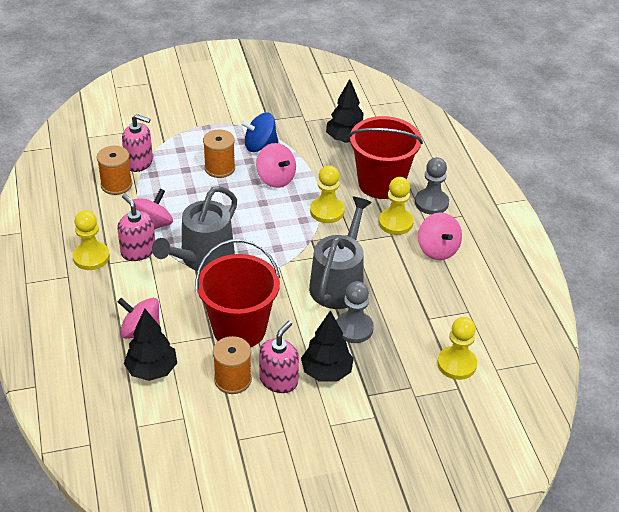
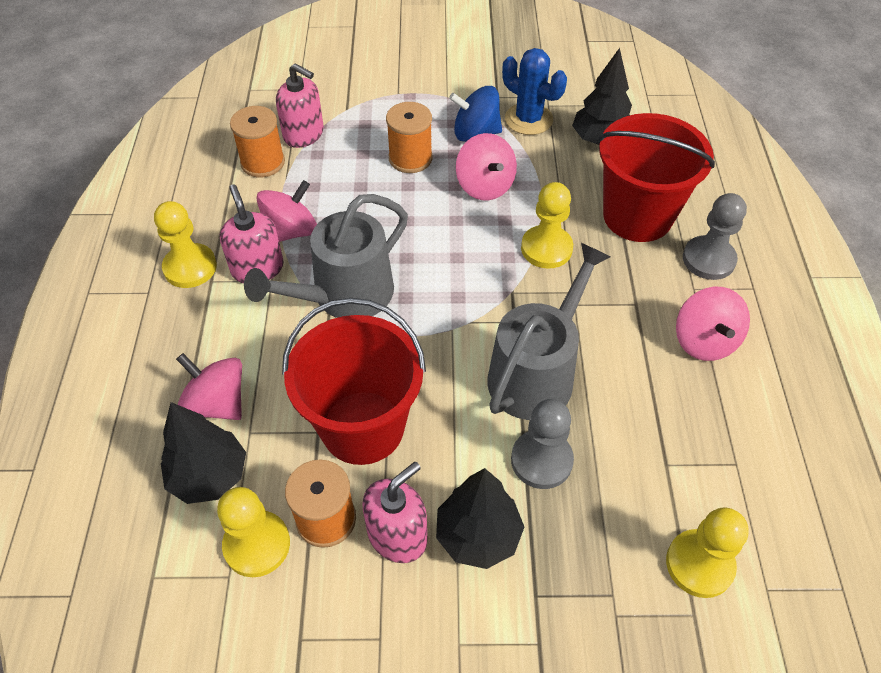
camera: 15 degrees right, 10 degrees up
yellow pawn [379,177,413,235] -> yellow pawn moved to [217,487,290,577]
none -> blue cactus [502,48,567,135]

